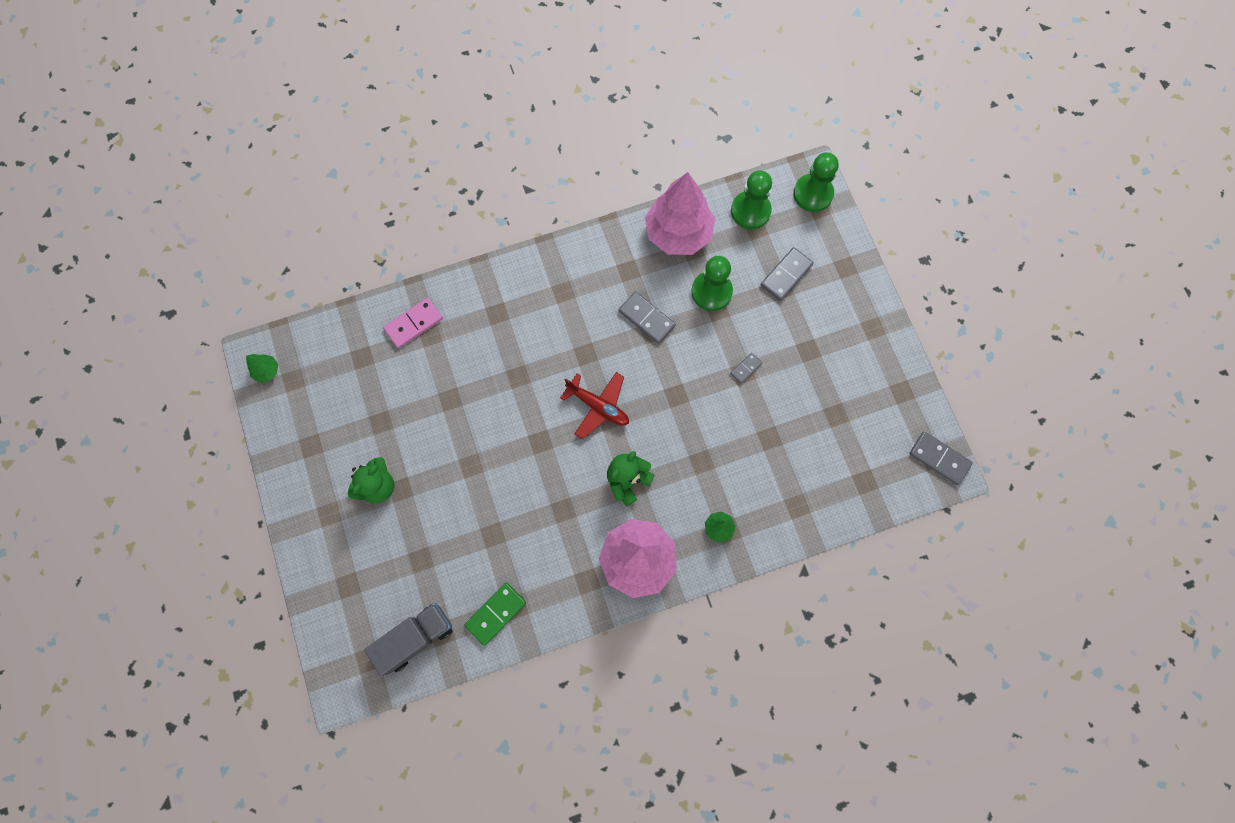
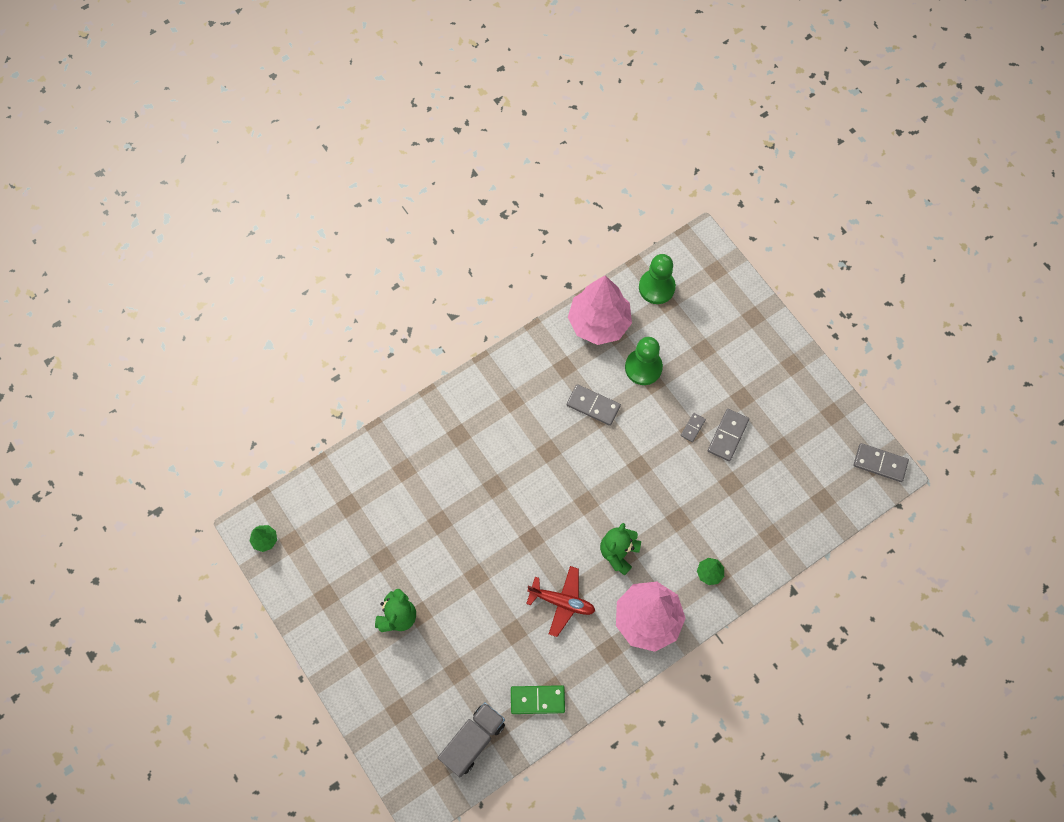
camera: 15 degrees left, 5 degrees down
pink domino [383,298,443,348] -> none
green domino [464,583,526,646] -> green domino turned 60 degrees clockwise [511,685,565,714]
red plane [560,372,629,439] -> red plane moved to [526,566,595,637]
grey domino [761,247,814,301] -> grey domino moved to [708,409,749,461]
green pawn [793,152,839,212] -> none

